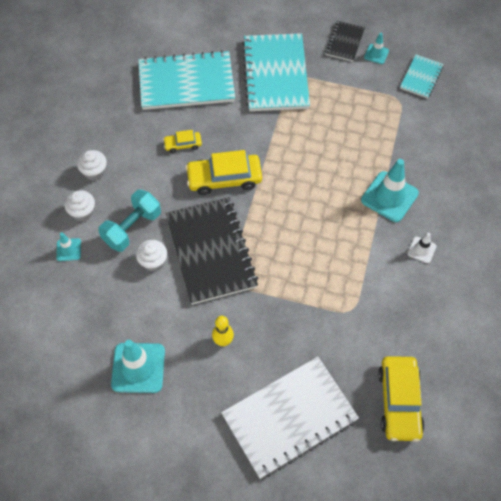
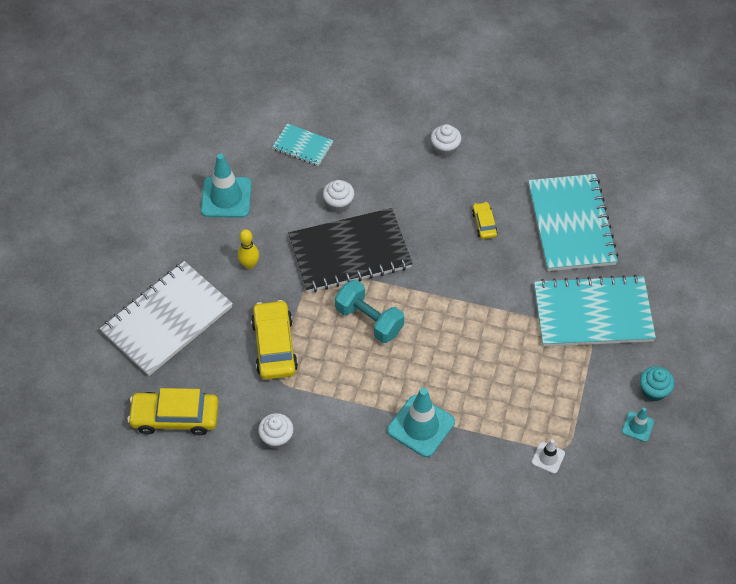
camera: 90 degrees right, 5 degrees down
turquoise traffic cone [56,232,81,261] -> none
white cupcake [64,190,95,221] -> white cupcake moved to [258,413,294,449]
turquoise dumbbell [98,189,161,252] -> turquoise dumbbell moved to [335,280,404,343]
yellow car [185,150,262,195] -> yellow car moved to [251,300,298,380]
white notebook [221,357,359,479] -> white notebook turned 75 degrees clockwise [100,261,233,376]
black notebook [325,21,365,62] -> turquoise cupcake [640,366,675,402]
turquoise notebook [400,54,444,99] -> turquoise notebook moved to [272,123,333,166]
white traffic cone [407,233,436,263] -> white traffic cone moved to [532,439,565,474]

